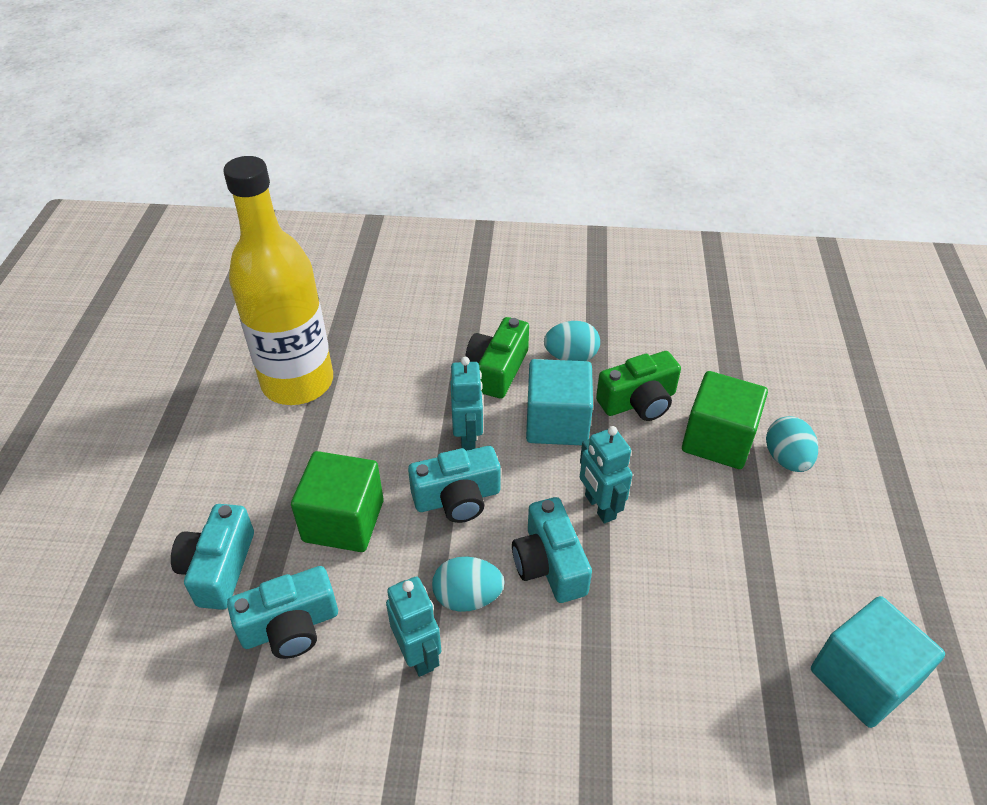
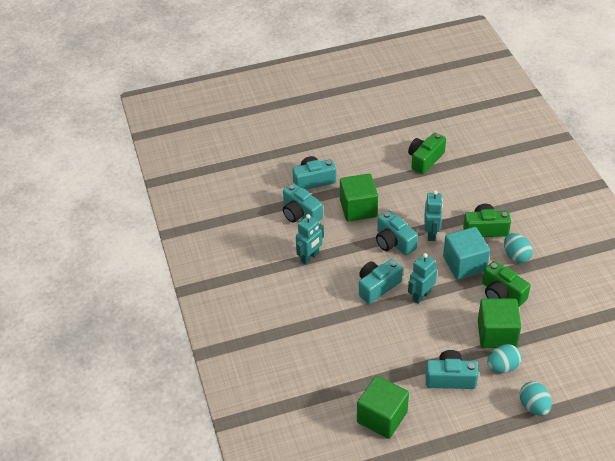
camera: 70 degrees right, 0 degrees up
yellow bottle [223,156,333,405] -> green camera [408,133,446,174]
turquoise egg [432,556,504,612] -> turquoise egg moved to [520,382,552,416]
turquoise robot [450,357,484,451] -> turquoise robot turned 60 degrees counterclockwise [424,190,443,241]
turquoise cube [811,596,945,728] -> green cube [357,376,409,439]
none -> turquoise camera [425,350,479,389]

